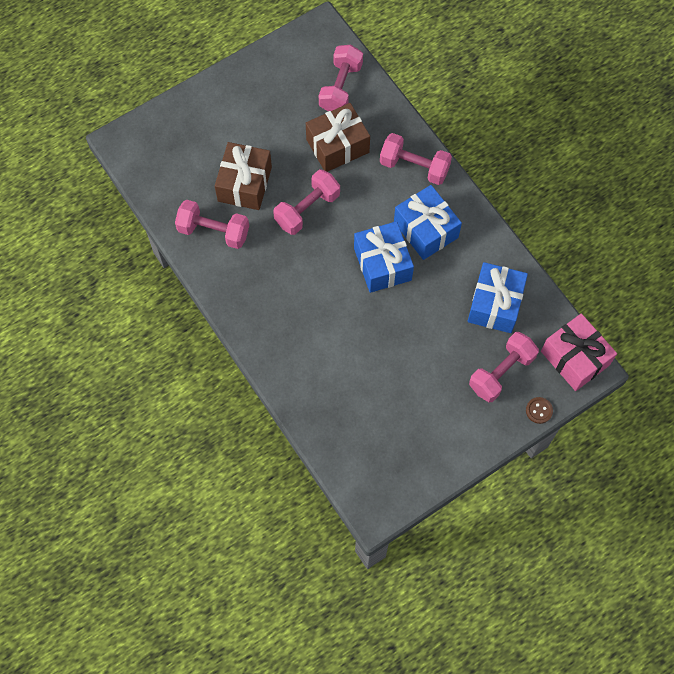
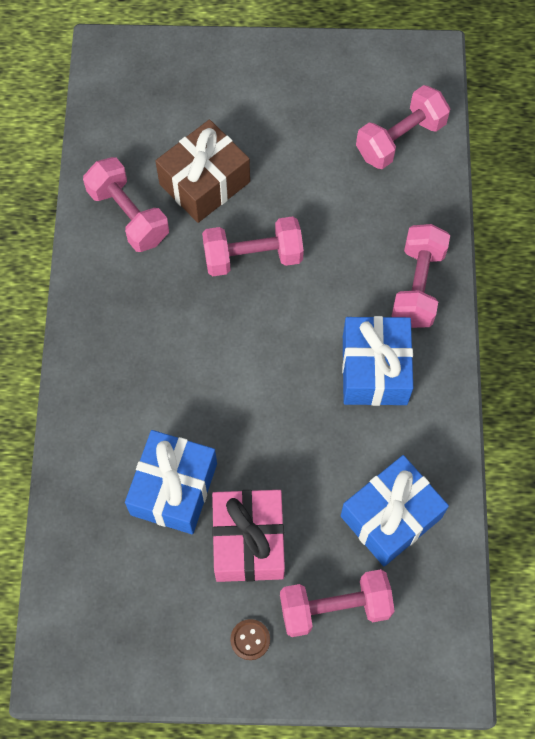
camera: 35 degrees right, 0 degrees up
brown gift [306,103,370,172] -> none
blue gift [354,221,414,293] -> blue gift moved to [125,430,217,534]
pink dumbbell [380,133,452,185] -> pink dumbbell turned 45 degrees clockwise [391,224,450,328]
brown button [526,397,553,424] -> brown button moved to [230,619,270,660]
pink gift [541,313,617,391] -> pink gift moved to [212,490,285,582]

